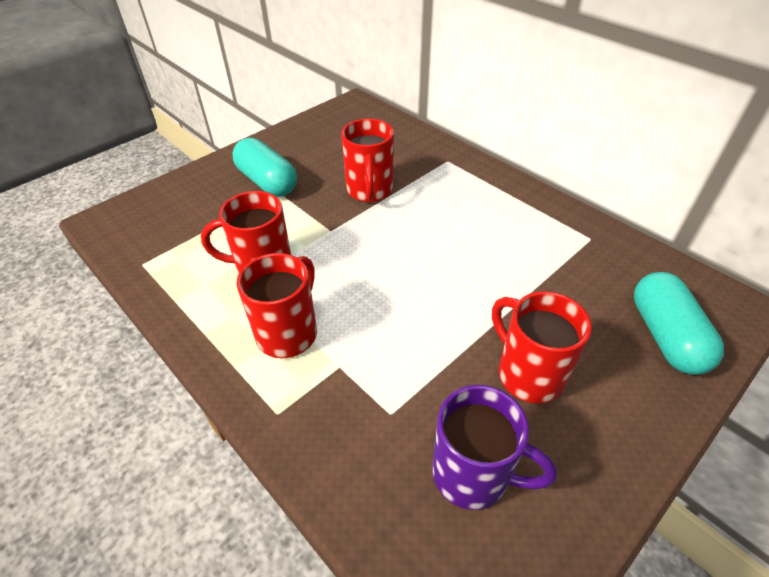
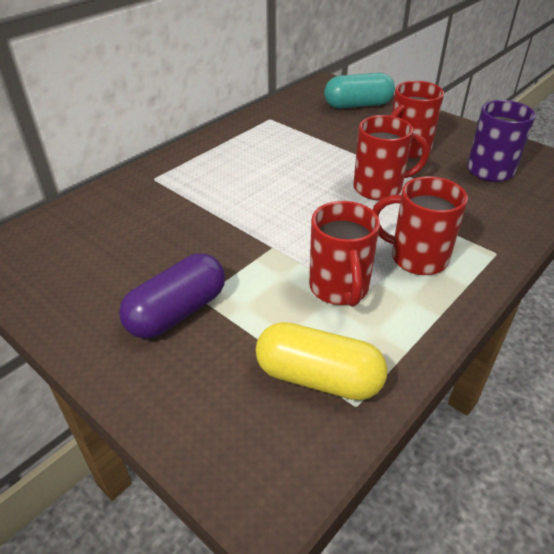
camera: 95 degrees left, 5 degrees down
turquoise capsule [232,138,297,196] -> purple capsule [119,253,225,339]
red mug [341,119,394,202] -> red mug moved to [353,115,429,201]
none -> yellow capsule [256,322,388,400]

